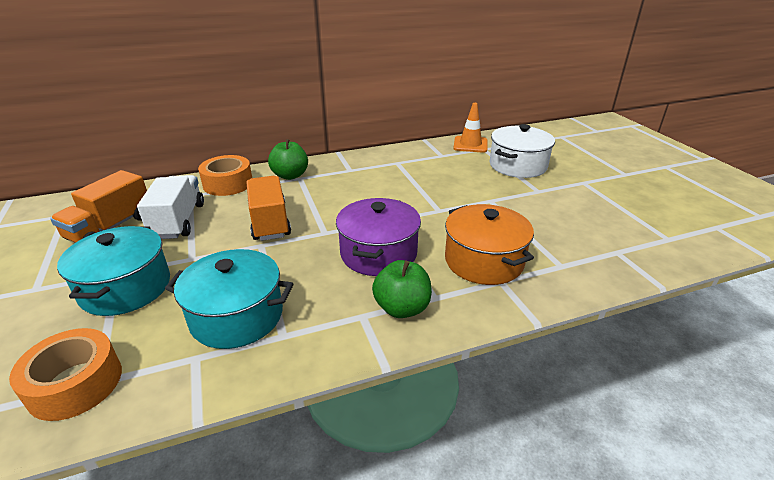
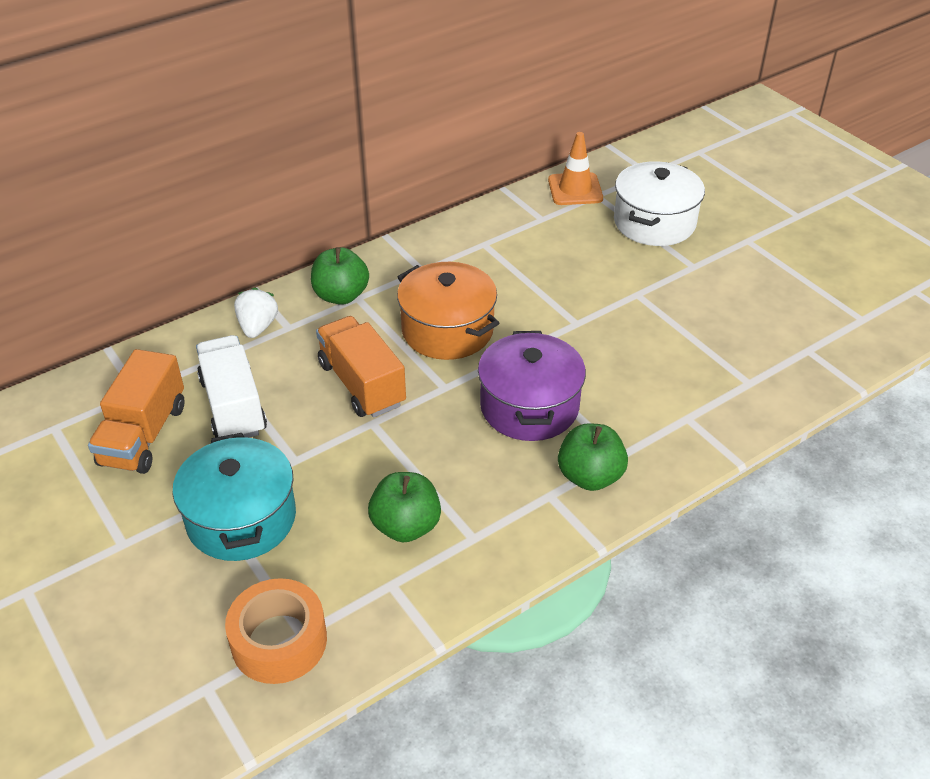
camera: 15 degrees left, 10 degrees up
turquoise pot [165,249,293,349] -> green apple [368,472,441,543]
orange tape [198,155,252,196] -> white strawberry [234,287,278,338]
orange pot [445,204,534,285] -> orange pot moved to [397,262,499,360]

